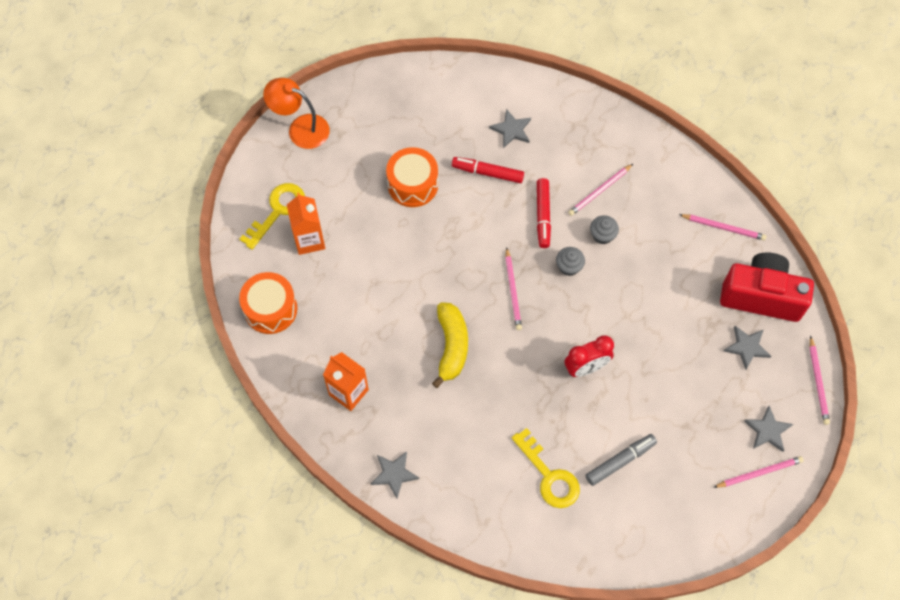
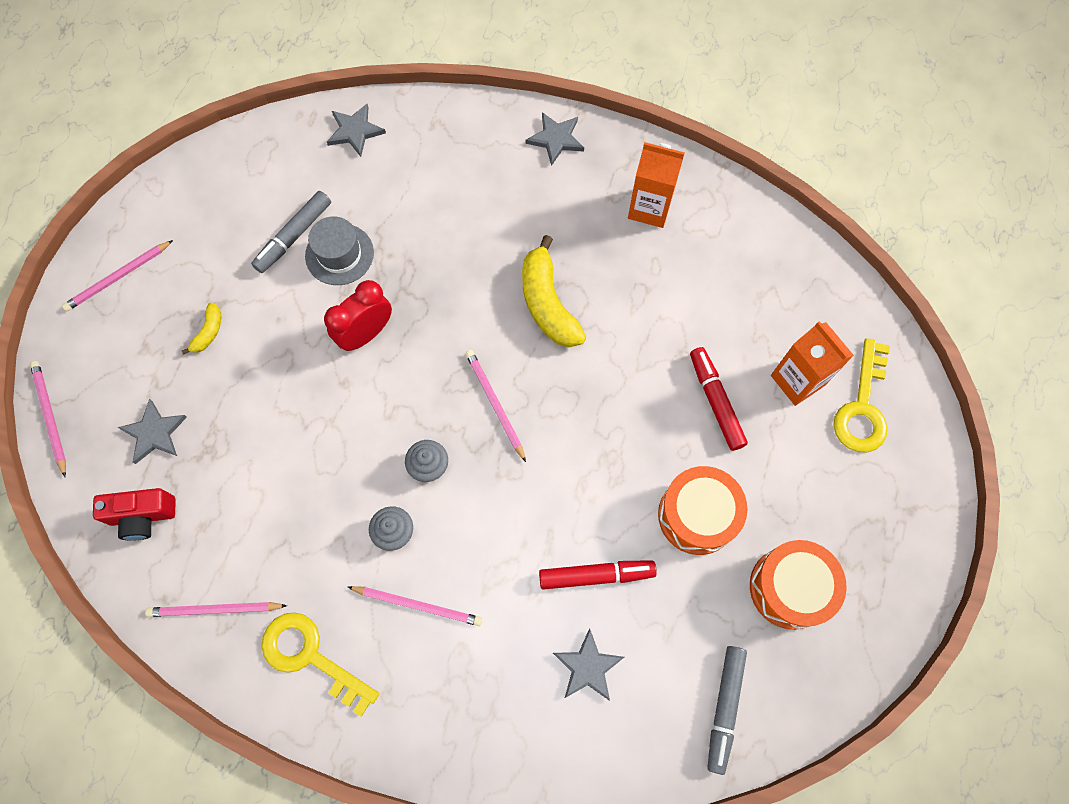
camera: 160 degrees right, 5 degrees up
orange drum [239,272,297,334] -> orange drum moved to [750,540,847,630]
orange lamp [263,78,330,149] -> none
yellow key [512,428,580,508] -> yellow key moved to [262,612,379,716]
red marker [537,178,551,248] -> red marker moved to [690,347,748,451]
pink pencil [568,164,633,216] -> pink pencil turned 75 degrees clockwise [348,586,482,626]
red camera [720,252,814,322] -> red camera [93,488,175,541], size x0.55
grey star [744,406,793,452] -> grey star moved to [327,104,386,157]
none -> yellow banana [182,303,221,355]
none -> grey hat [305,216,374,285]
none -> grey marker [707,646,747,775]

